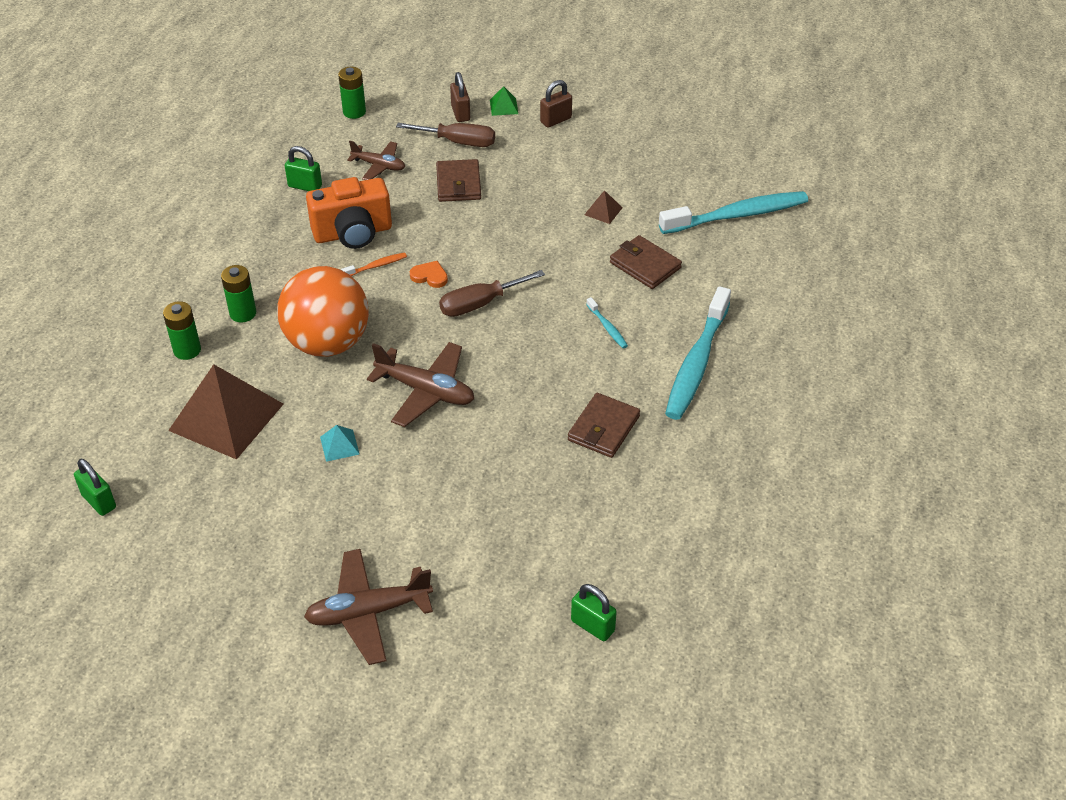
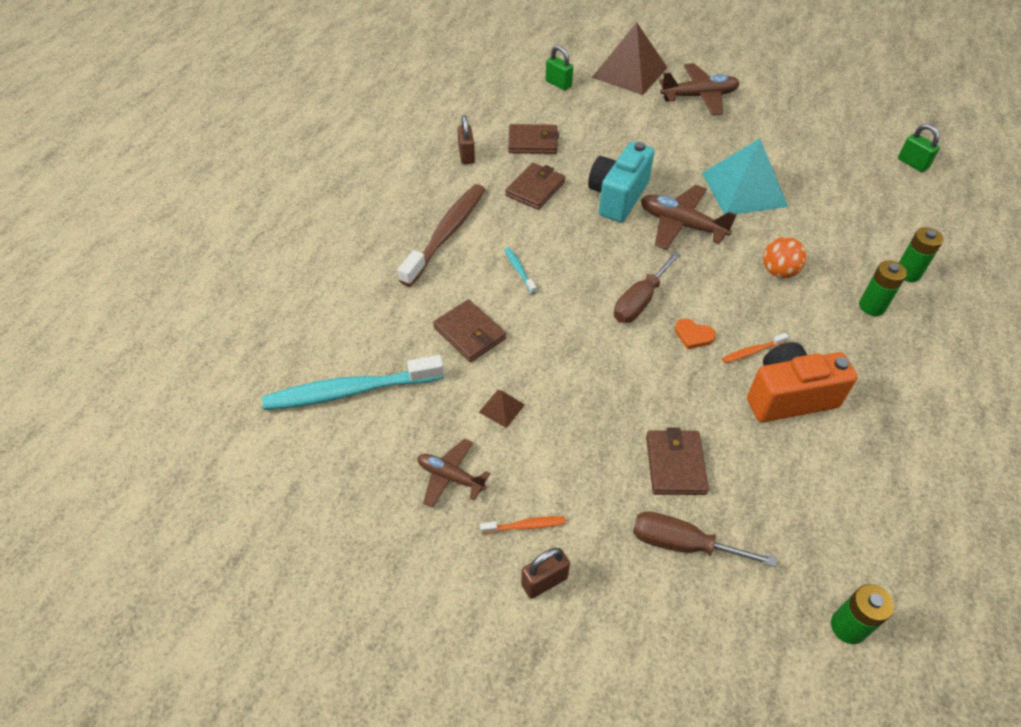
camera: 175 degrees left, 5 degrees up
brown pyramid [168,364,283,460] -> brown pyramid moved to [592,22,668,95]
orange ball [277,266,369,357] -> orange ball [763,237,807,278], size x0.49
green padlock [285,146,322,191] -> none
turquoise pyramid [320,425,360,462] -> turquoise pyramid [702,138,788,214], size x2.48
brown plane [347,141,405,180] -> brown plane moved to [417,438,490,508]
brown screwdriver [439,270,545,317] -> brown screwdriver turned 150 degrees clockwise [614,252,681,323]
brown padlock [450,72,470,122] -> brown padlock moved to [457,115,475,164]
green pyramid [490,86,518,116] -> none
turquoise toothbrush [665,286,731,420] -> brown toothbrush [398,184,485,287]
none -> orange toothbrush [480,516,566,534]
none -> brown wallet [508,124,559,154]
none -> turquoise camera [588,142,654,222]

